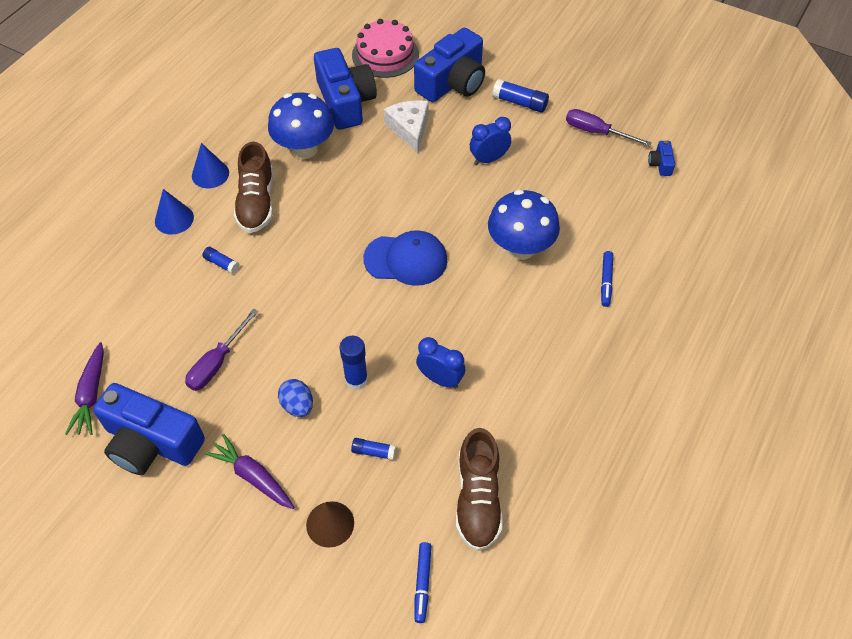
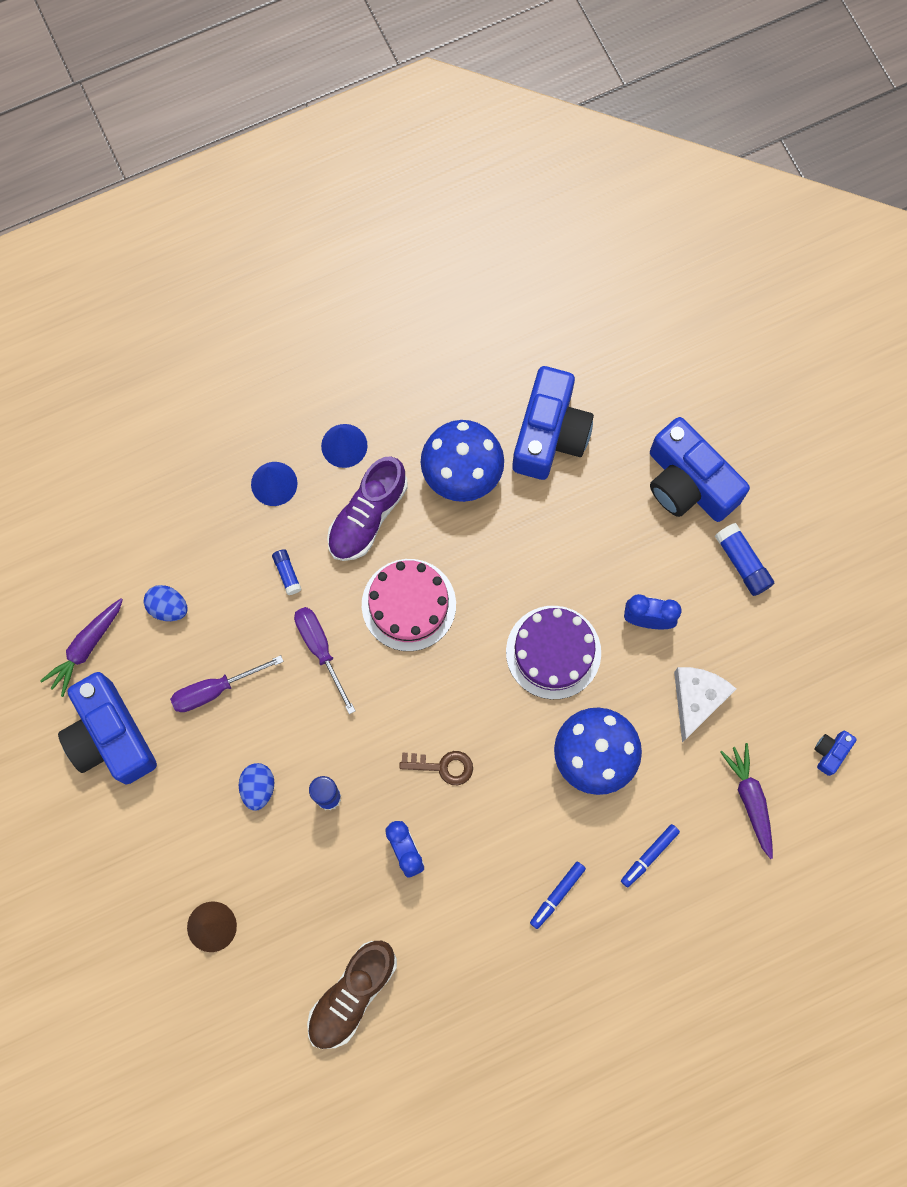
camera: 35 degrees right, 20 degrees up
purple carrot [204,434,294,509] -> purple carrot moved to [720,743,773,859]
brown shoe [234,142,273,233] -> purple shoe [327,457,408,561]
blue glue stick [351,438,396,460] -> none
pink cake [352,19,419,78] -> pink cake moved to [362,559,456,651]
blue cap [363,230,447,286] -> none
white cheese [384,100,429,153] -> white cheese moved to [674,667,736,743]
blue camera [414,28,485,102] -> blue camera turned 60 degrees clockwise [650,417,750,522]
blue marker [414,542,431,623] -> blue marker moved to [530,862,586,929]
purple screwdriver [566,109,652,147] -> purple screwdriver moved to [294,607,355,714]
none -> blue egg [143,585,187,621]
none -> brown key [399,751,473,785]
none -> purple cake [506,606,601,699]

